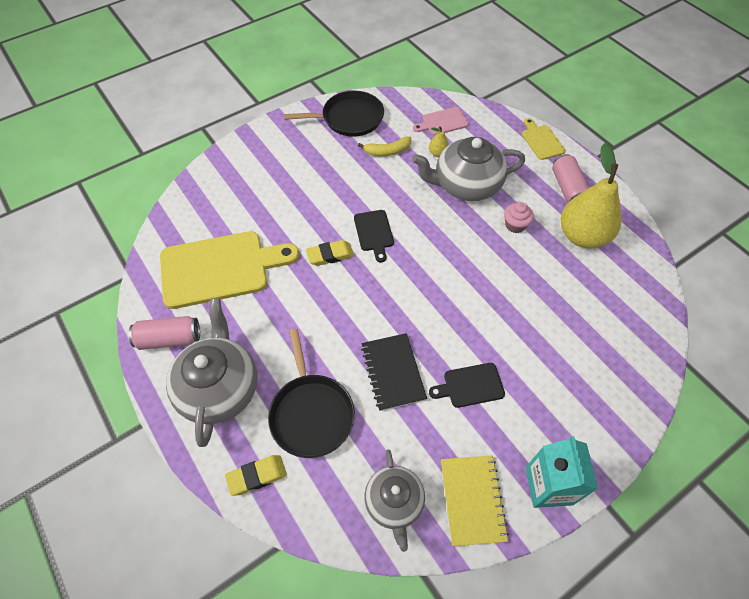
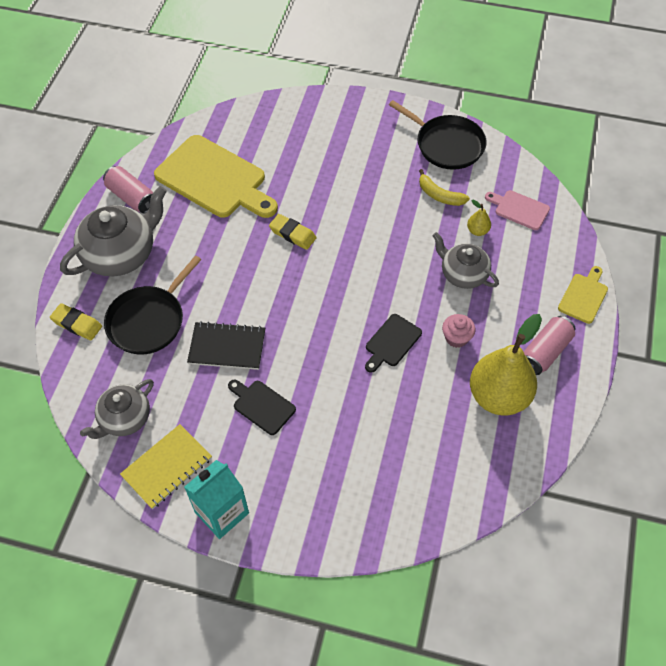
camera: 50 degrees right, 0 degrees up
black cutting board [354,210,394,263] -> black cutting board moved to [365,314,422,373]
black notebook [361,333,427,411] -> black notebook turned 60 degrees clockwise [187,321,265,370]
grey teapot [412,137,525,201] -> grey teapot [432,232,499,289], size x0.63

